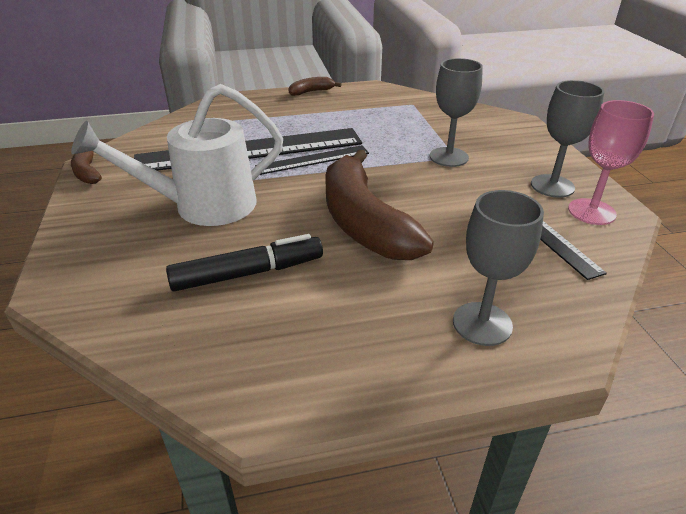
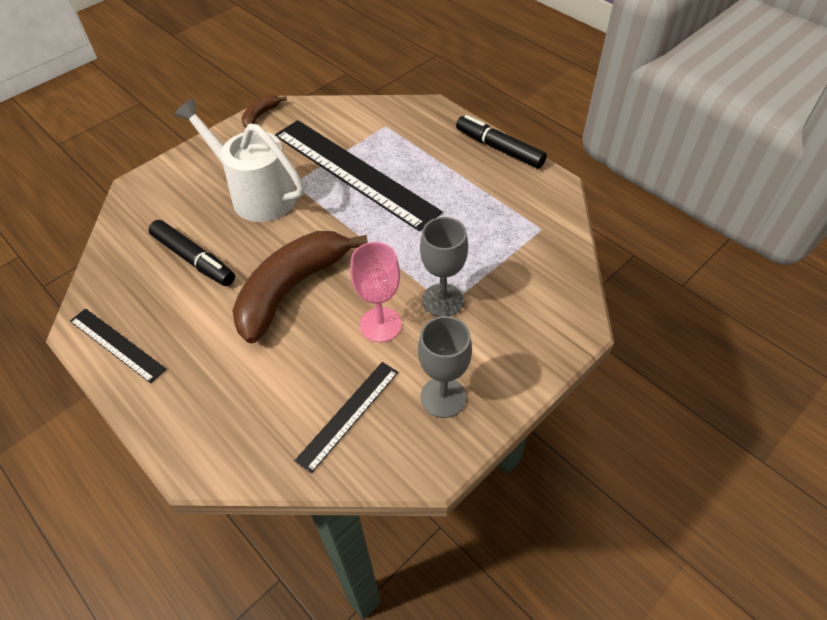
camera: 60 degrees right, 15 degrees up
black ruler [255,145,369,175] -> black ruler moved to [70,308,166,383]
brown banana [288,77,342,96] -> black marker [456,115,547,168]
grey goblet [453,190,544,346] -> none
pink goblet [568,100,654,225] -> pink goblet moved to [350,242,402,343]

